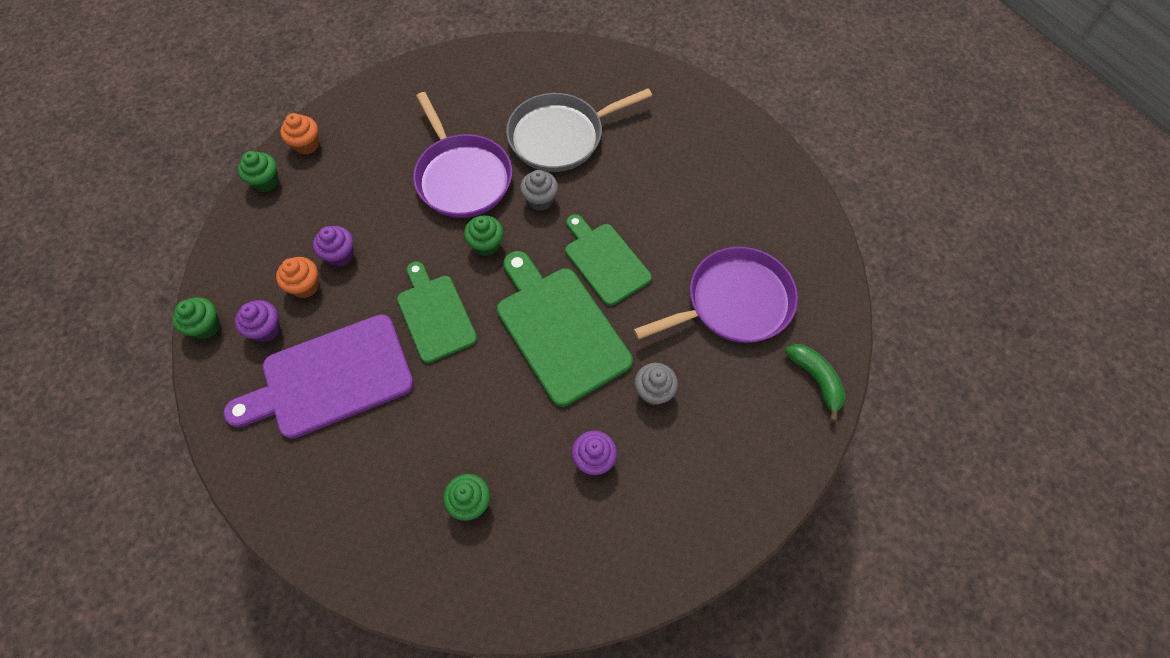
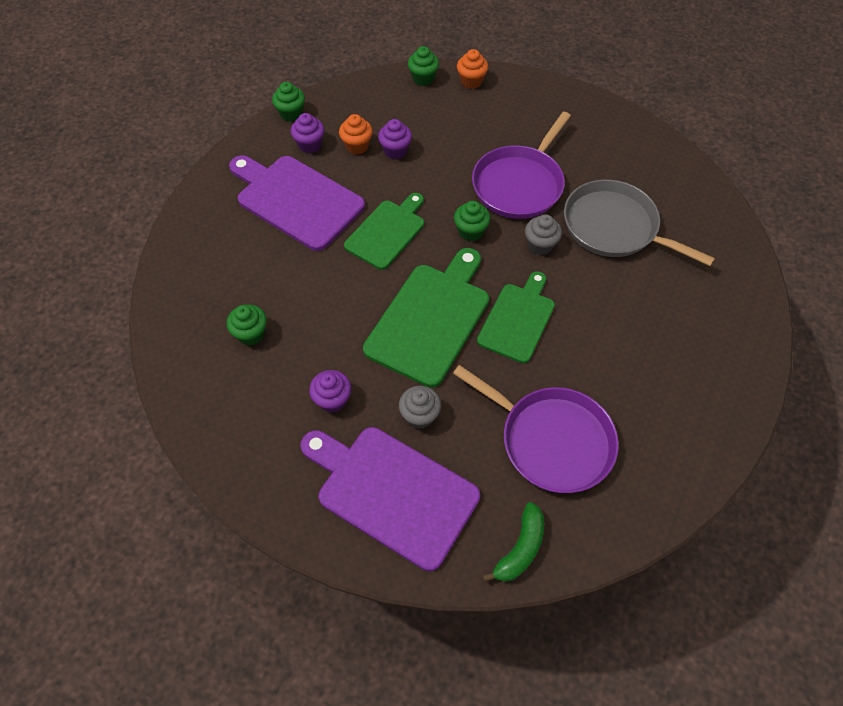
camera: 60 degrees right, 5 degrees down
none -> purple cutting board [300,427,480,571]

